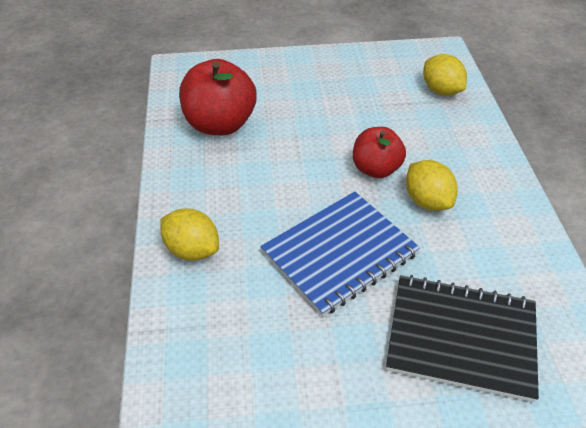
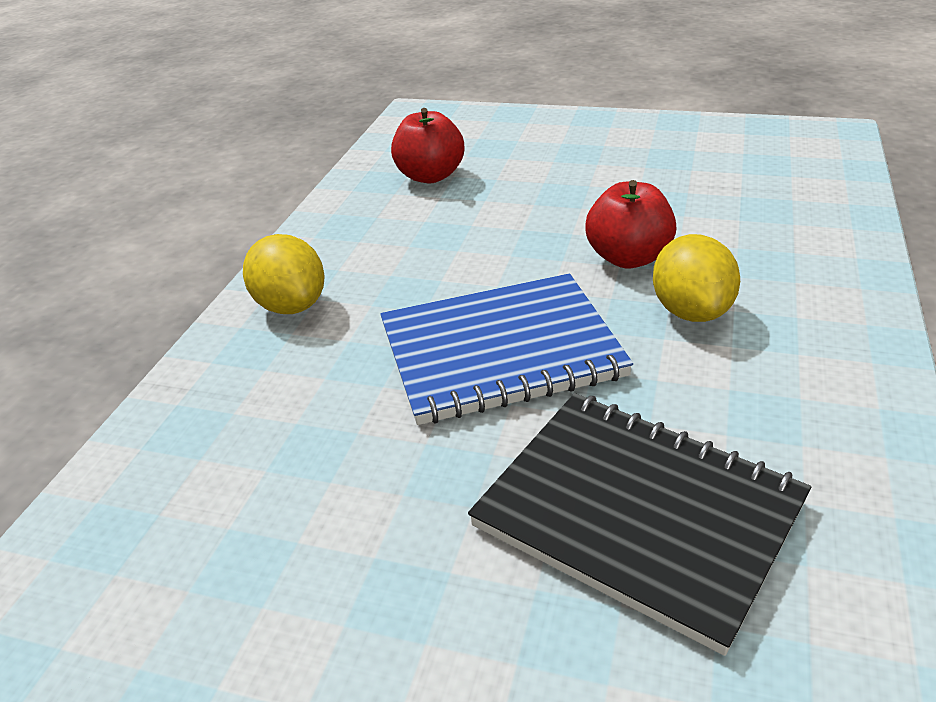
camera: 25 degrees right, 10 degrees down
red apple [179,59,257,135] -> red apple [391,108,464,183], size x0.64
yellow lemon [423,54,467,96] -> none

